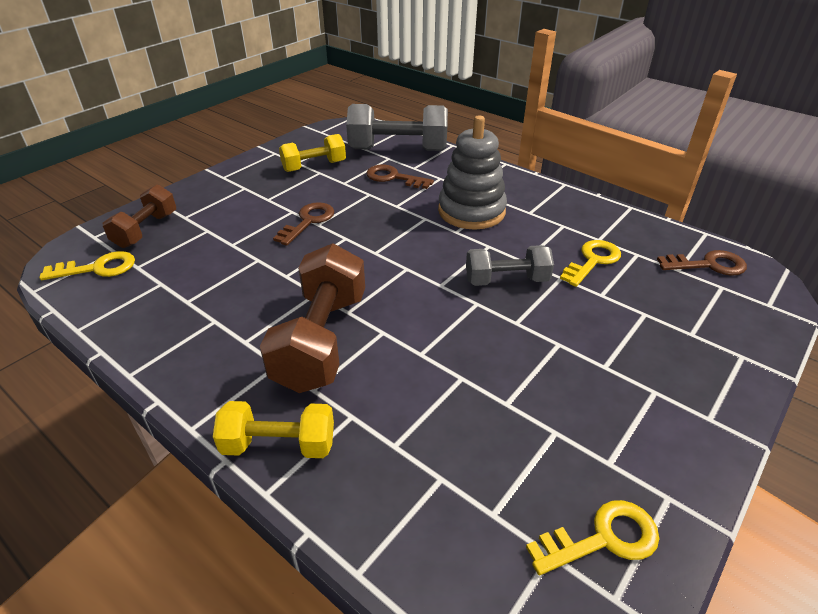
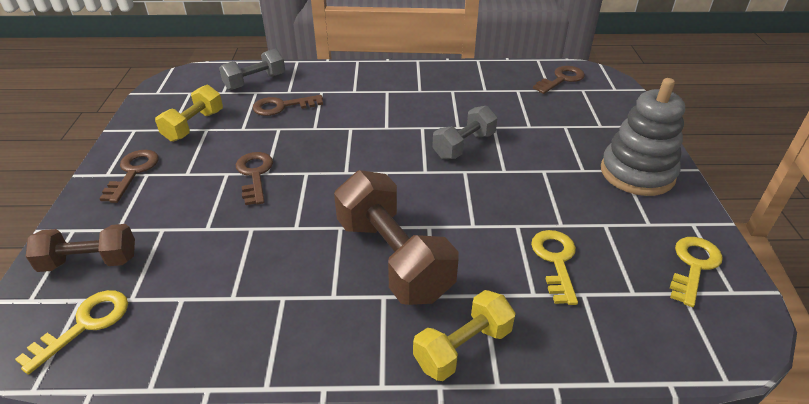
camera: 40 degrees left, 0 degrees up
brown dumbbell [103,185,176,248] -> brown dumbbell turned 75 degrees counterclockwise [26,224,135,272]
grey dumbbell [346,104,448,151] -> grey dumbbell [219,49,285,90], size x0.61
grey stacking toy [438,115,507,230] -> grey stacking toy moved to [601,78,685,196]
yellow key [560,240,621,287] -> yellow key moved to [531,230,578,305]
none -> brown key [99,150,159,203]

